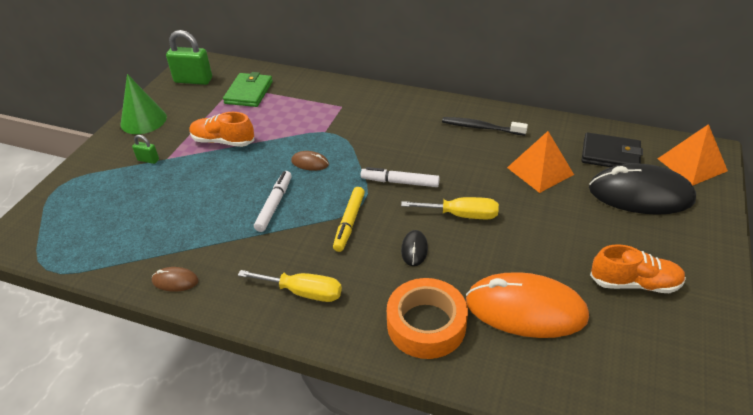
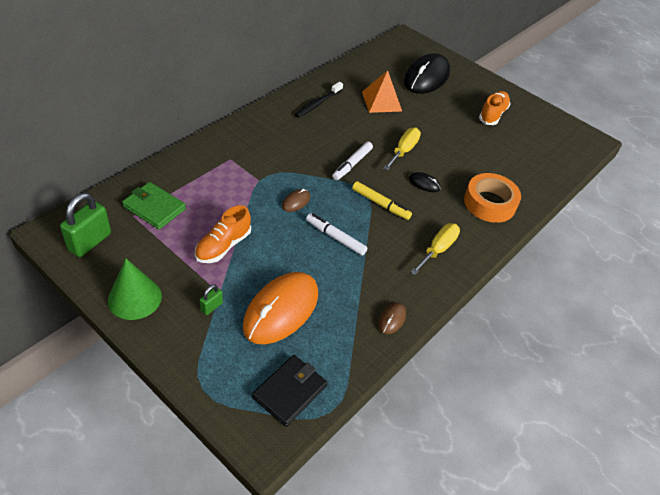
camera: 75 degrees left, 5 degrees up
orange mouse [466,272,589,338] -> orange mouse moved to [243,272,318,344]
black wallet [581,132,643,167] -> black wallet moved to [252,355,327,427]
orange pyramid [657,124,728,186] -> none

